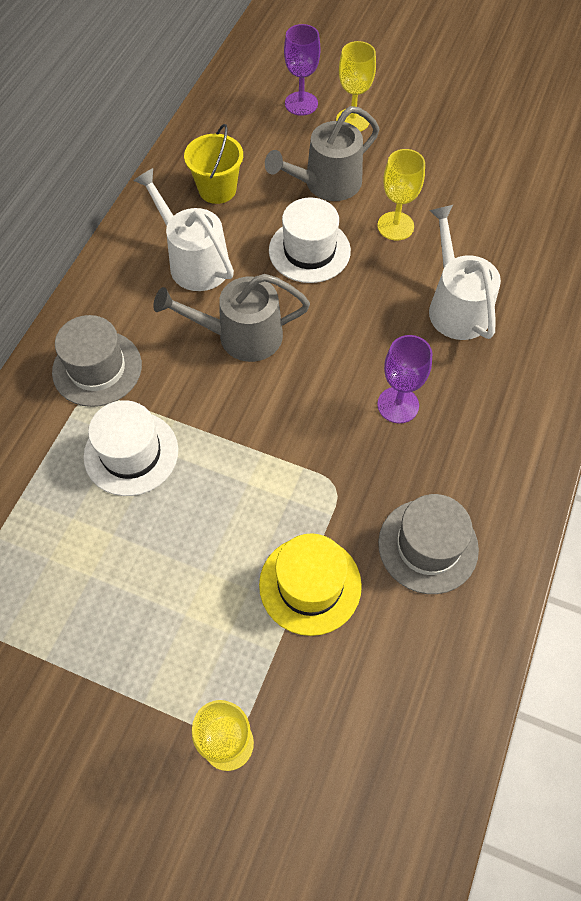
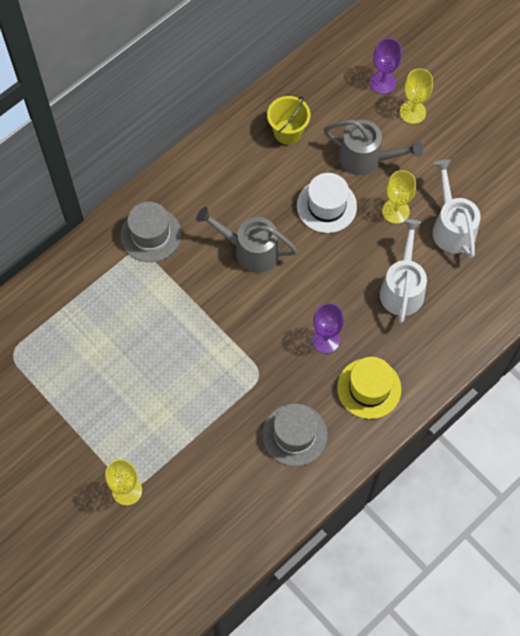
camera: 25 degrees right, 5 degrees up
white hat [84,400,178,496] -> none
white watering can [133,168,234,291] -> white watering can moved to [433,159,480,258]
yellow hat [259,533,362,636] -> yellow hat moved to [337,357,402,419]
grey watering can [265,106,379,201] -> grey watering can turned 150 degrees counterclockwise [324,120,423,175]

